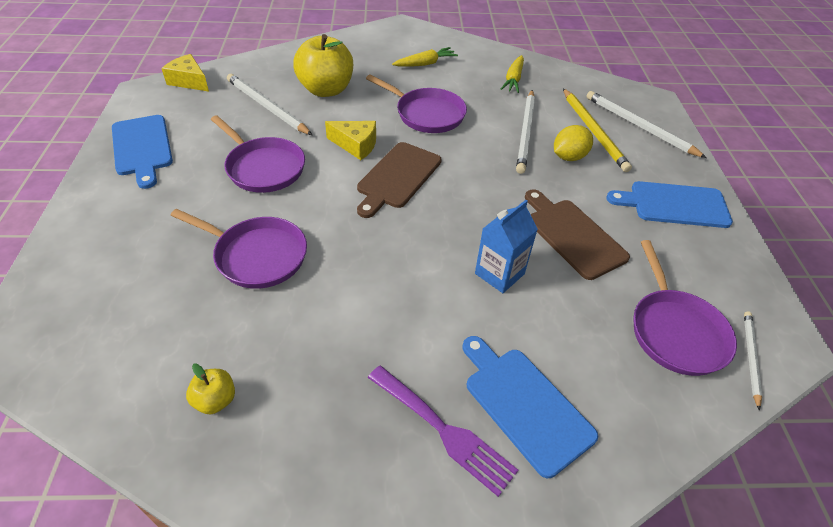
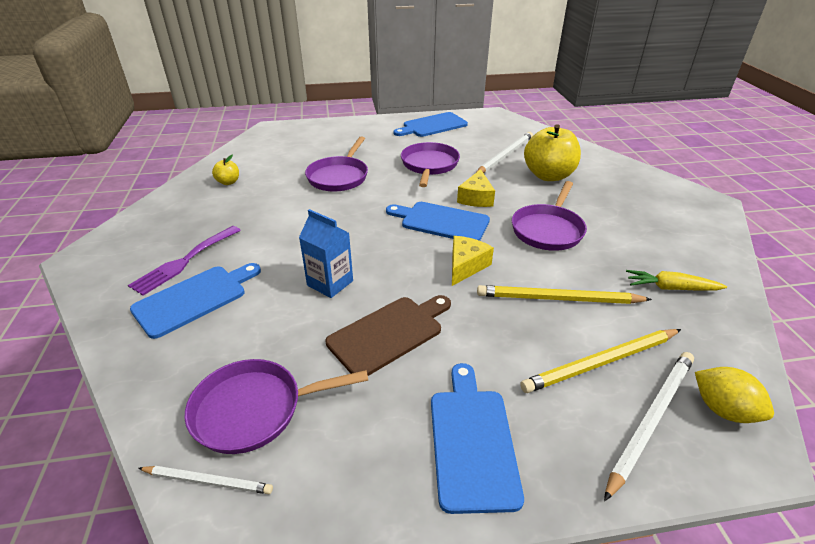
camera: 85 degrees right, 10 degrees down
yellow cheese [161,54,209,92] -> yellow cheese moved to [452,236,494,286]
purple pan [211,115,305,193] -> purple pan turned 150 degrees clockwise [401,142,460,187]
brown cutting board [357,142,442,218] -> blue cutting board [386,202,490,241]
yellow carrot [392,47,458,67] -> none
white pencil [516,90,535,174] -> yellow pencil [477,285,652,304]
yellow lemon [554,125,593,161] -> yellow lemon moved to [695,367,774,423]

